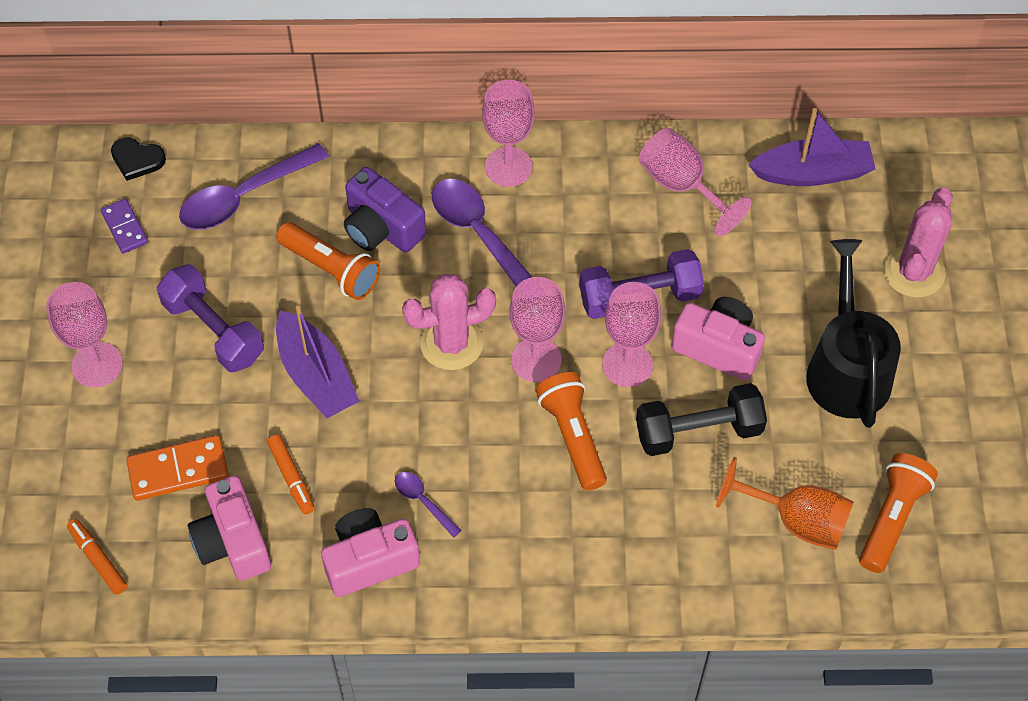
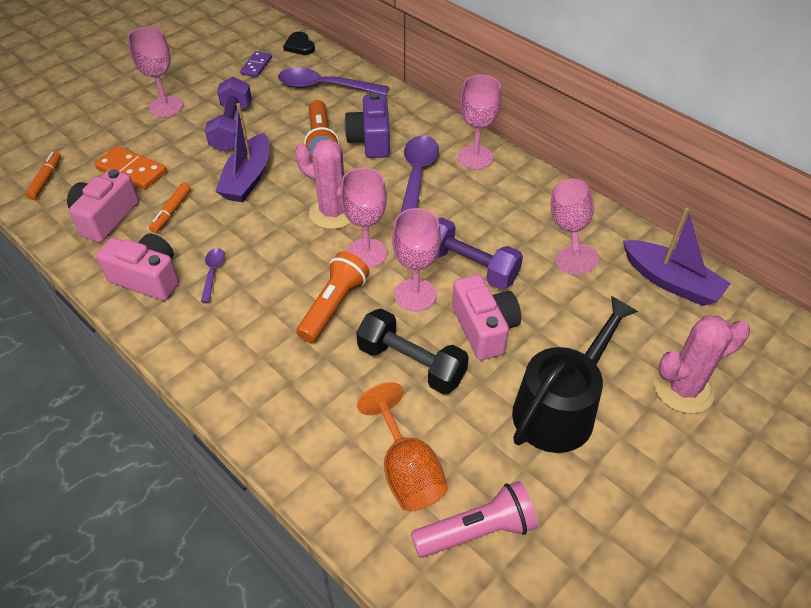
camera: 45 degrees right, 10 degrees down
orange flashlight [859,453,938,573] -> pink flashlight [411,481,538,558]

